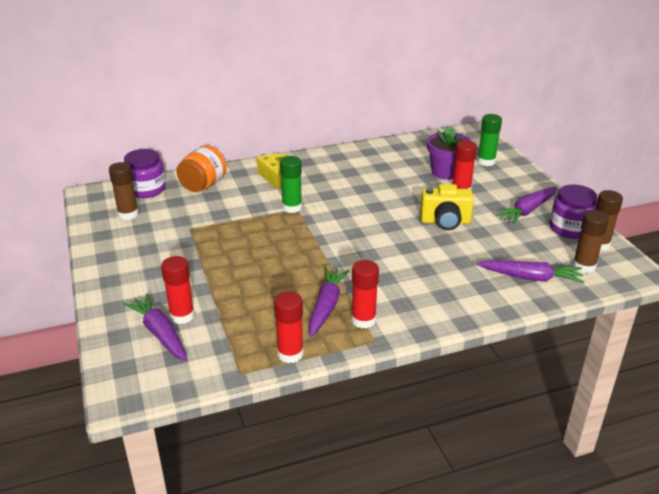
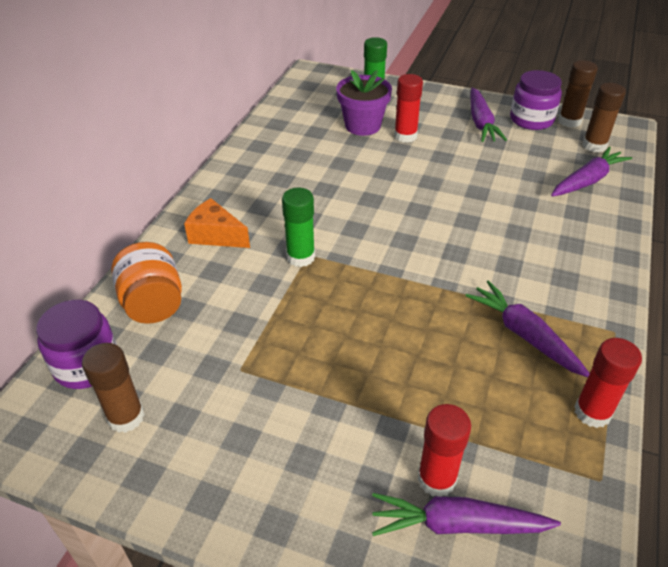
camera: 50 degrees left, 10 degrees up
yellow cheese [257,154,287,190] -> orange cheese [184,198,250,248]
red glue stick [351,260,379,329] -> none
yellow camera [420,184,474,230] -> none

